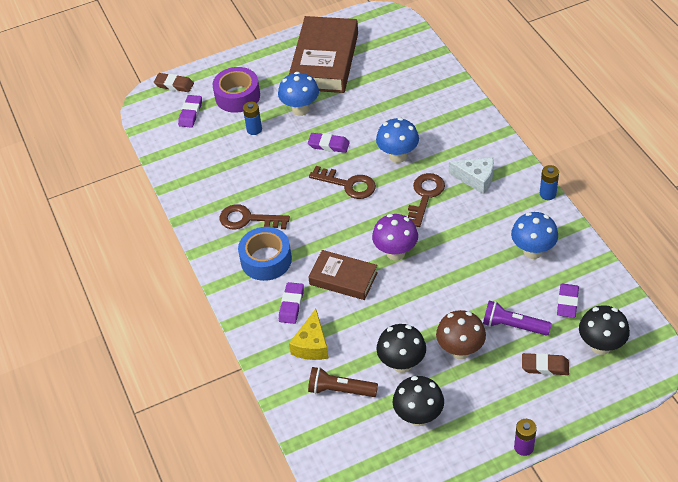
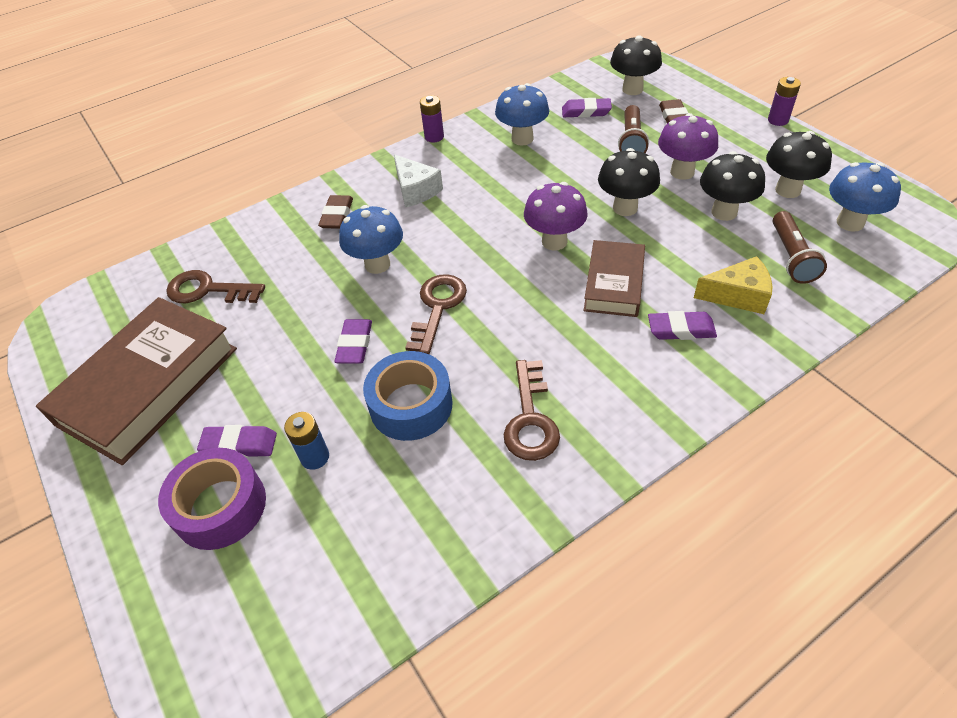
camera: 100 degrees left, 0 degrees up
brown eraser [154,73,194,92] -> brown eraser moved to [318,195,353,229]
purple eraser [178,95,202,128] -> purple eraser moved to [197,425,277,458]
blue tape [238,227,292,281] -> blue tape moved to [363,351,453,441]
blue mushroom [278,72,319,116] -> blue mushroom moved to [829,162,901,232]
brown book [289,16,358,93] -> brown book turned 60 degrees counterclockwise [36,297,237,465]
brown key [408,173,445,227] -> brown key moved to [166,270,265,303]
brown mushroom [436,310,486,359] -> purple mushroom [658,113,718,180]
white cheese [449,158,494,194] -> white cheese turned 135 degrees clockwise [394,155,443,207]
purple flashlight [483,301,552,336] -> brown flashlight [618,105,649,153]
blue battery [540,165,559,200] -> purple battery [420,95,444,142]
none -> black mushroom [598,148,660,216]

